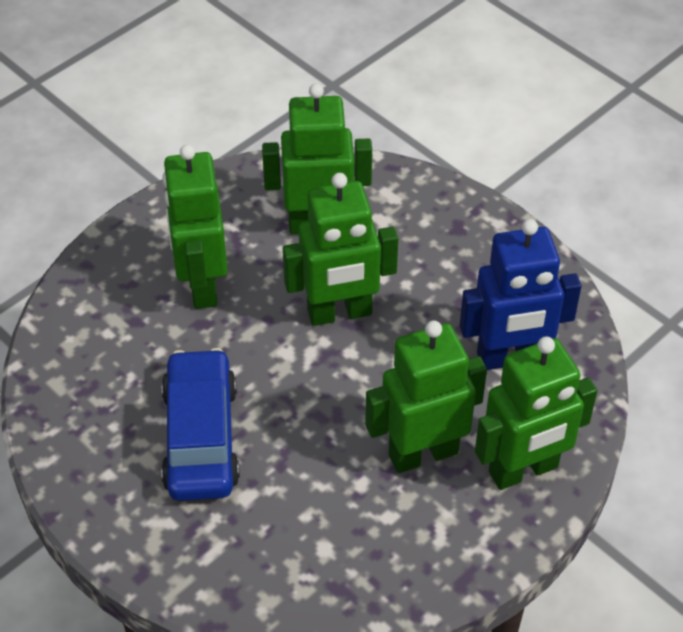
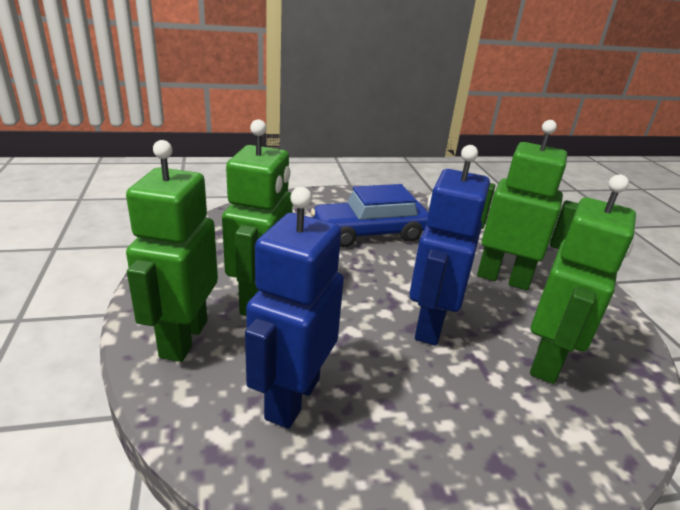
camera: 120 degrees right, 20 degrees down
blue car [161,348,240,501] -> blue car turned 135 degrees clockwise [311,184,428,248]
green robot [283,173,398,326] -> blue robot [409,145,490,346]

